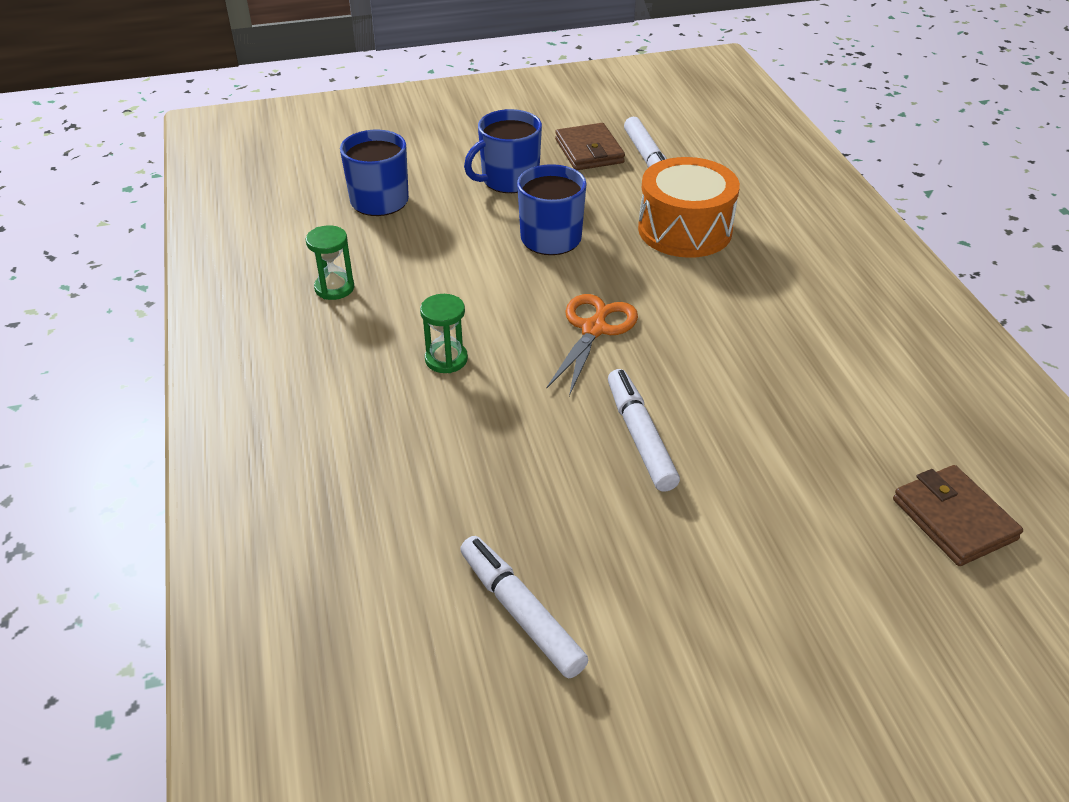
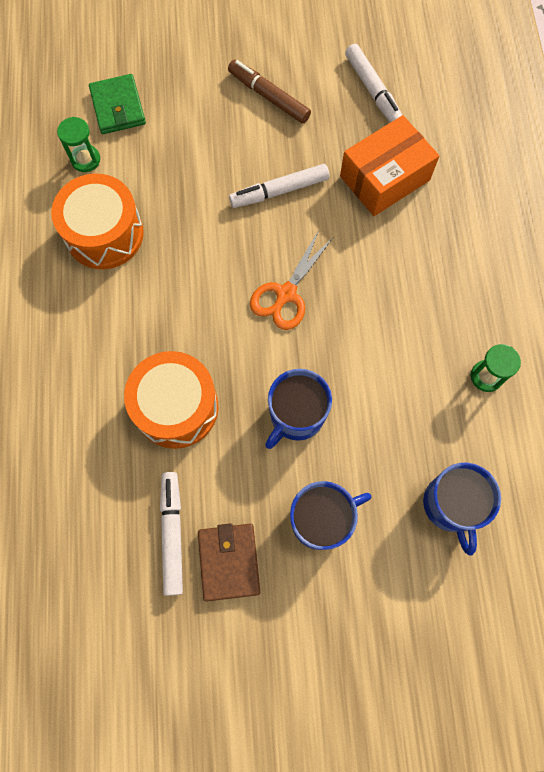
camera: 170 degrees left, 30 degrees up
green hourglass [420,294,468,373] -> green hourglass moved to [57,117,100,172]
white marker [608,369,680,492] -> white marker turned 75 degrees clockwise [229,164,329,208]
brown wallet [893,465,1023,566] -> green wallet [89,74,146,134]
none -> orange drum [51,174,144,269]
none -> brown marker [228,60,311,124]
none -> orange box [340,115,439,216]

